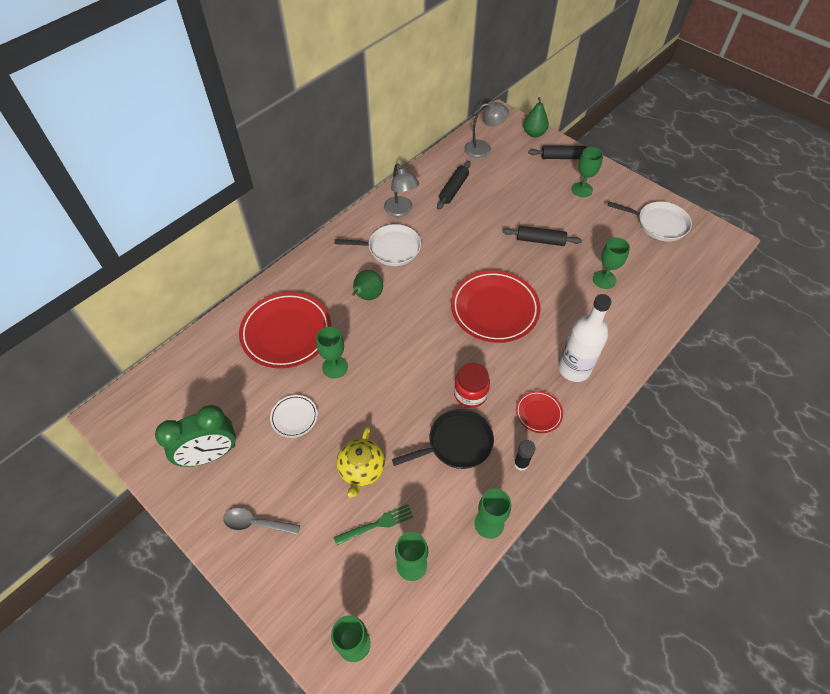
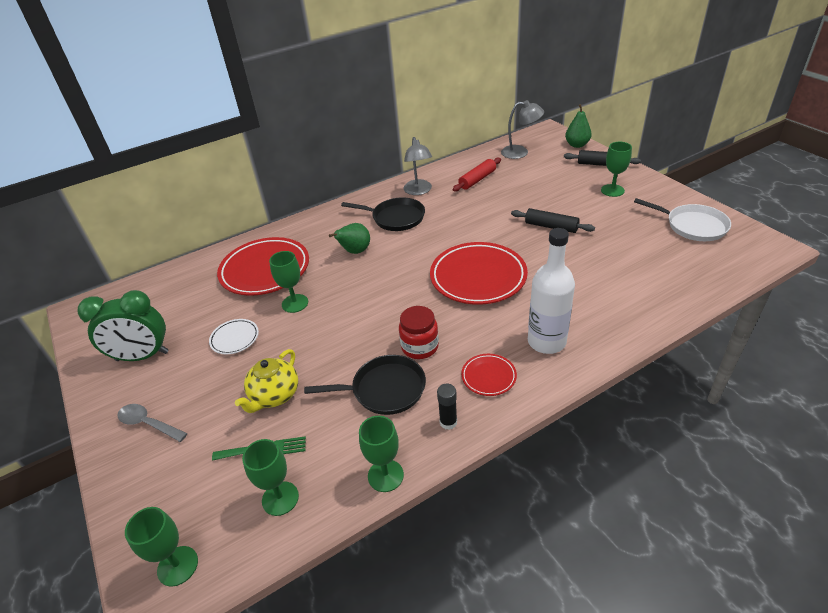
camera: 20 degrees right, 15 degrees down
white pan [335,224,421,266] -> black pan [341,197,425,231]
black rolling pin [437,161,471,210] -> red rolling pin [453,158,501,191]
green goblet [593,238,630,289] -> none

